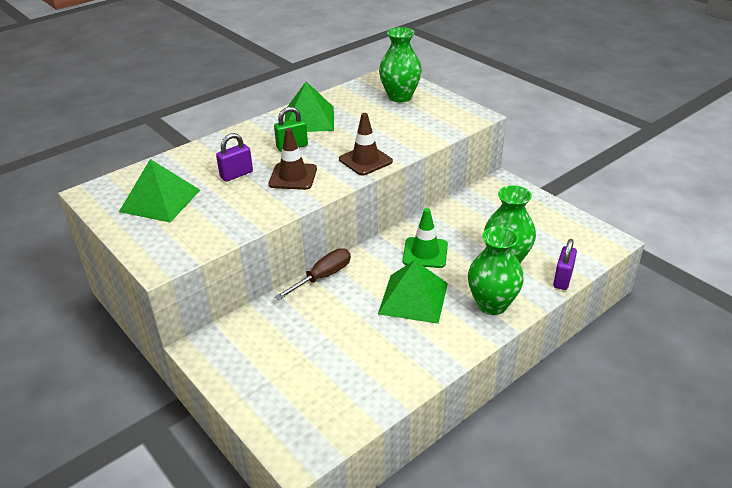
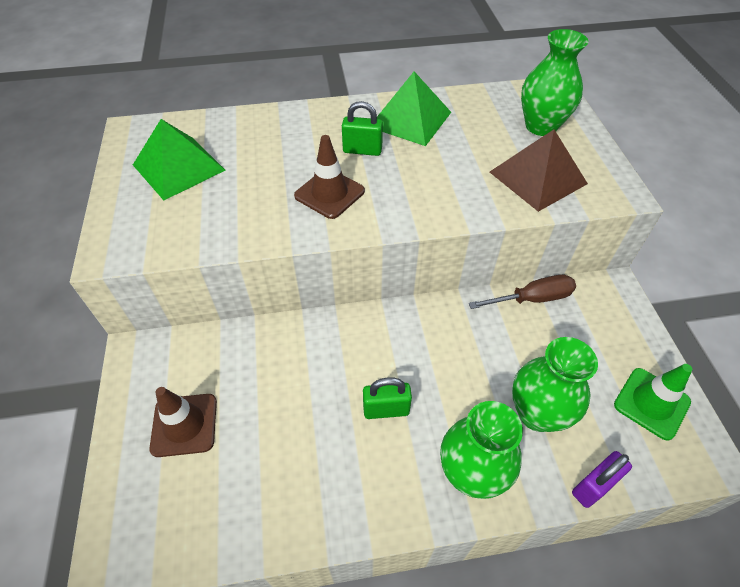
camera: 30 degrees right, 15 degrees up
purple padlock [216,133,253,182] -> none
brown screwdriver [275,248,351,300] -> brown screwdriver moved to [469,274,576,309]
brown traffic cone [339,113,393,175] -> brown traffic cone moved to [149,387,217,457]
green pyramid [378,260,448,324] -> green padlock [363,378,412,419]
green traffic cone [403,208,448,268] -> green traffic cone moved to [614,364,692,441]
none -> brown pyramid [490,129,588,212]

